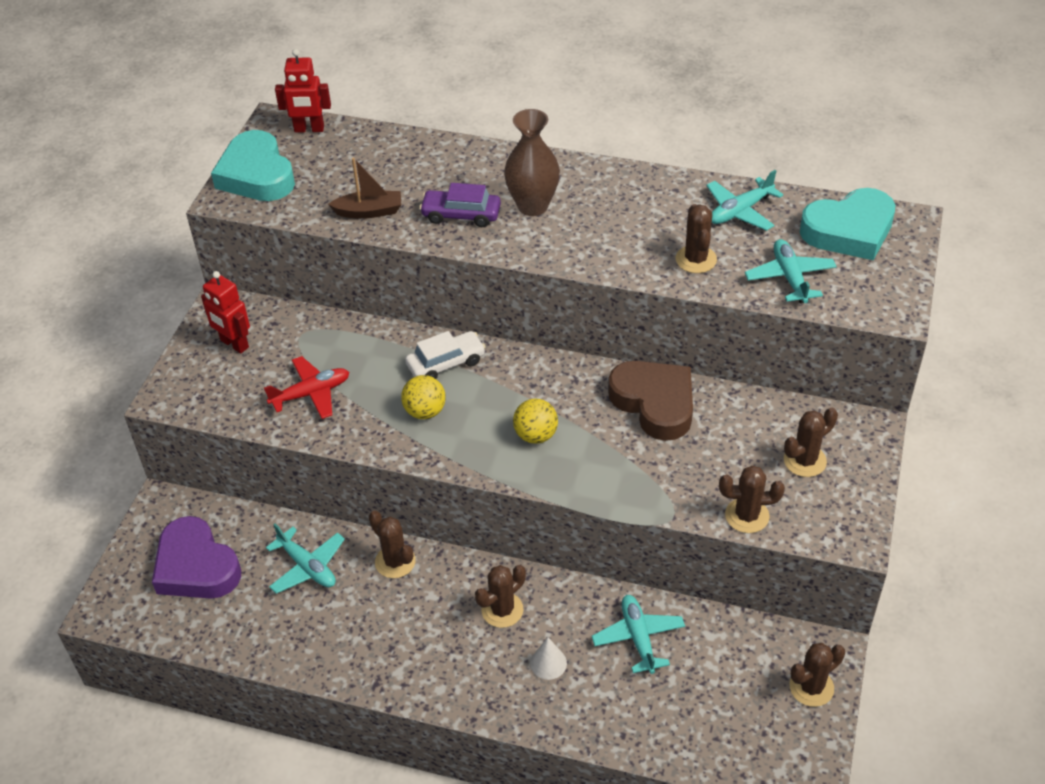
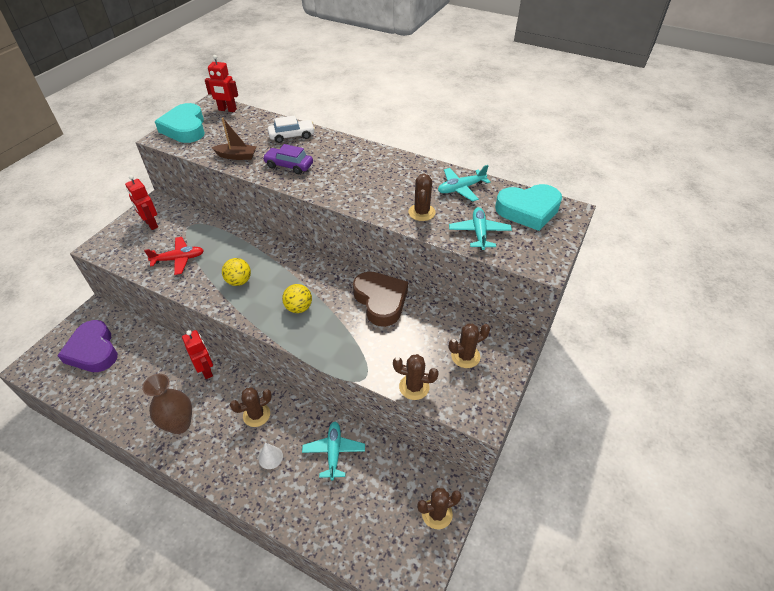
camera: 10 degrees right, 0 degrees up
turquoise plane [266,524,345,594] -> none
brown cactus [369,510,416,578] -> red robot [182,330,213,379]
white car [405,331,486,379] -> white car moved to [268,115,315,143]
brown vase [504,109,560,216] -> brown vase moved to [142,374,192,434]

